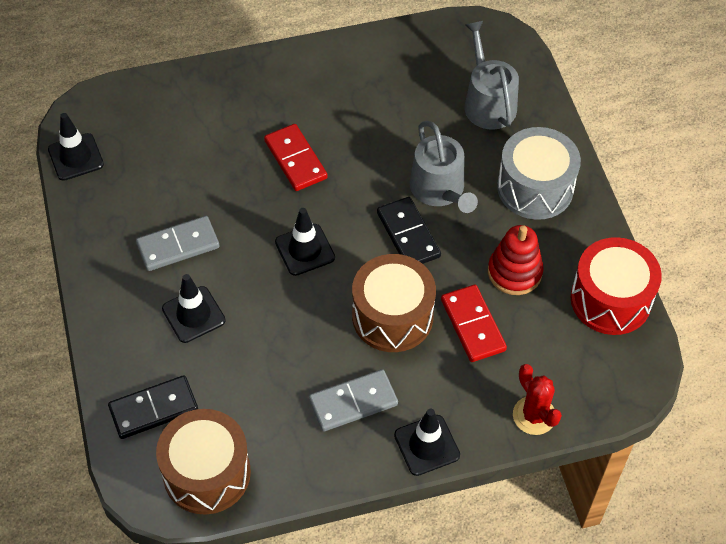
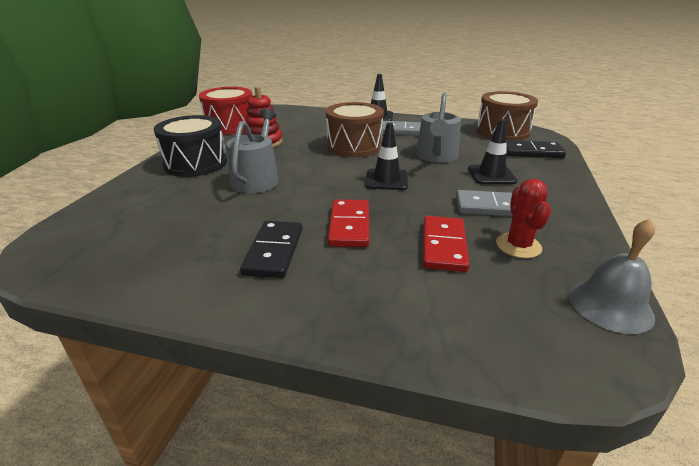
camera: 150 degrees left, 25 degrees down
black traffic cone [48,113,104,181] -> grey bell [569,219,655,334]
black domino [377,197,441,264] -> black domino moved to [240,221,302,278]
red domino [441,285,507,362] -> red domino moved to [423,216,469,272]
grey watering can [465,21,519,130] -> grey watering can moved to [416,93,461,163]
grey drum [497,127,581,220] -> black drum [154,115,227,177]
red cactus [513,364,562,435] -> red cactus moved to [496,178,551,258]

